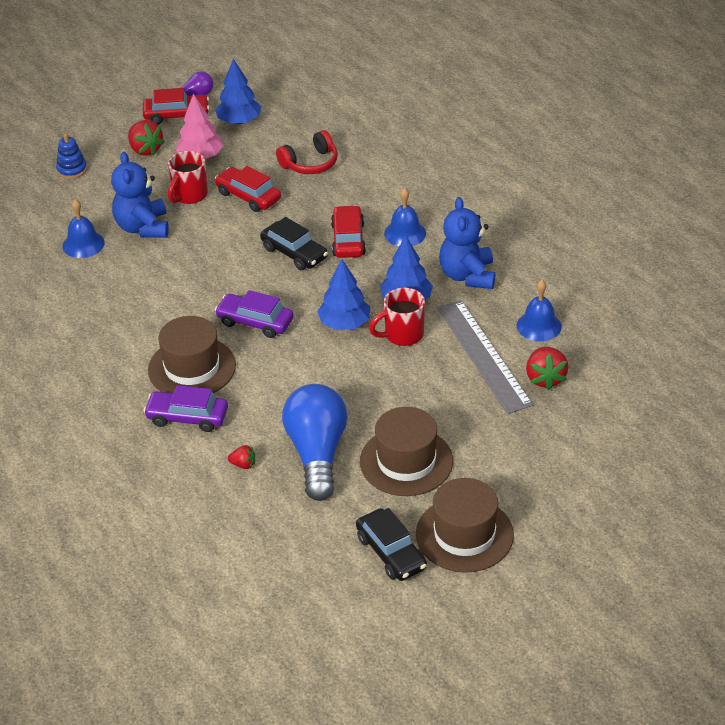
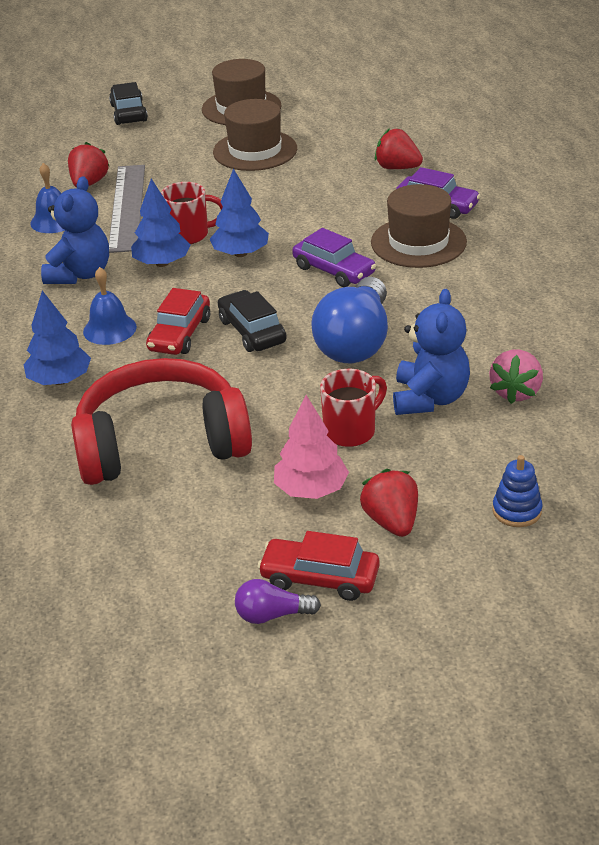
camera: 160 degrees left, 5 degrees down
blue bell [63,199,105,258] -> pink strawberry [489,350,543,404]
blue tree [215,59,261,124] -> blue tree moved to [24,291,91,385]
red car [215,166,281,212] -> none
red strawberry [228,445,255,469] -> red strawberry [375,128,423,169], size x1.83
red headphones [276,130,338,174] -> red headphones [71,358,252,485], size x1.99
blue light bulb [282,384,348,501] -> blue light bulb moved to [311,277,388,363]
black car [356,508,427,581] -> black car moved to [109,82,148,125]

